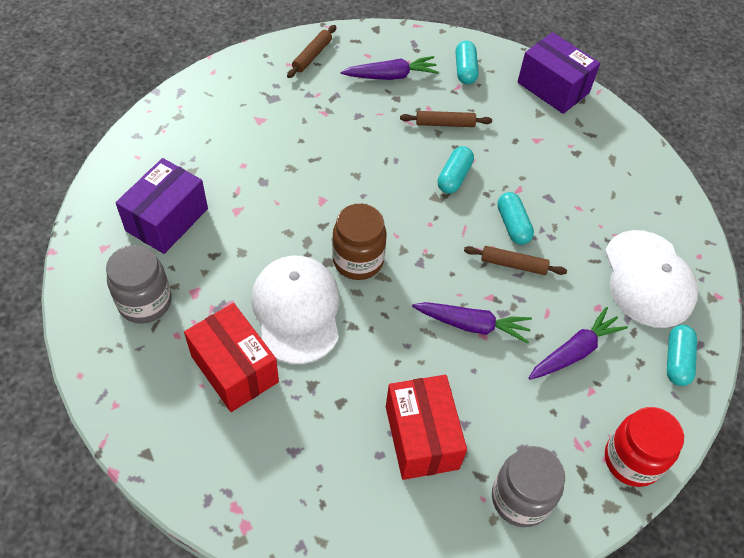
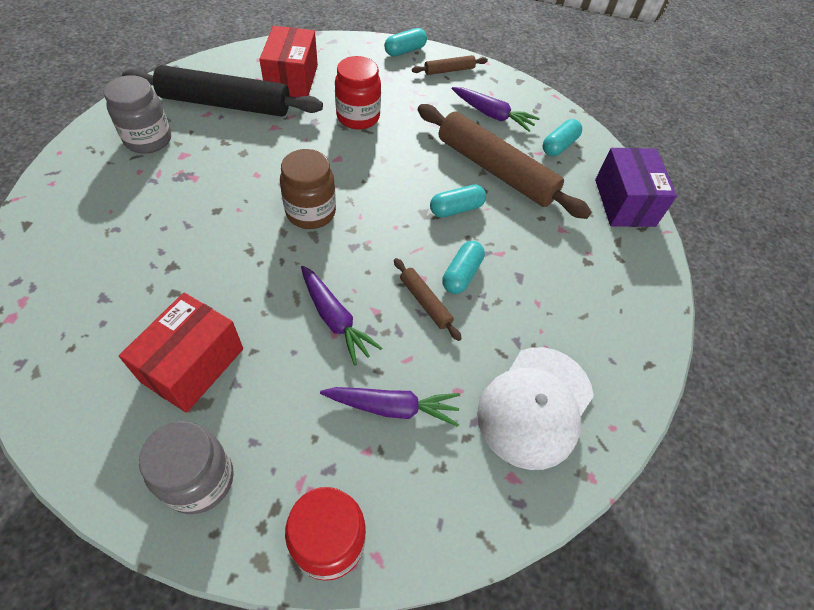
camera: 40 degrees right, 0 degrees up
purple box [115,158,208,254] -> black rolling pin [122,65,323,117]
red box [184,303,279,412] -> red box moved to [259,26,318,97]
white cap [251,256,340,364] -> none
brown rolling pin [400,111,492,127] -> brown rolling pin [418,104,591,219], size x2.25
turquoise capsule [667,325,697,386] -> turquoise capsule moved to [384,28,427,56]
none -> red jar [335,56,381,130]

